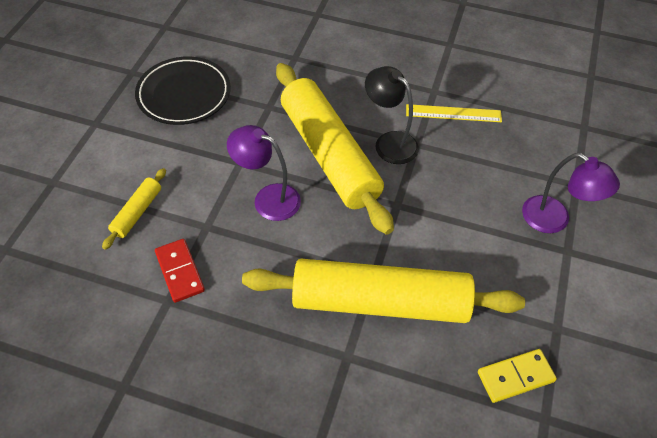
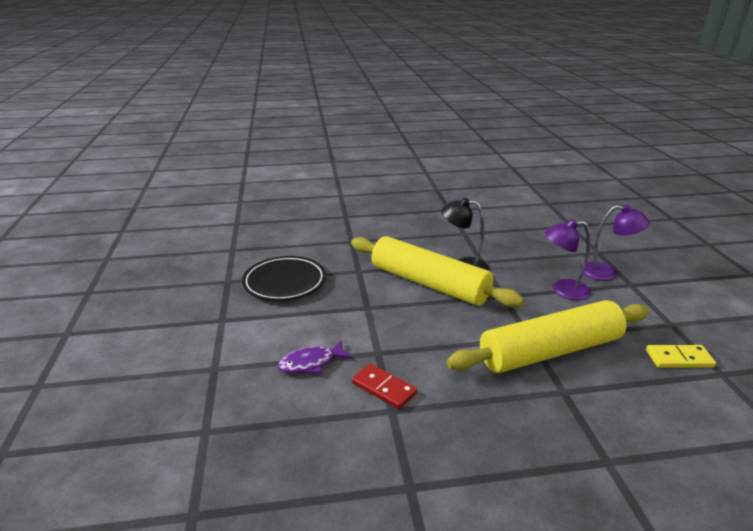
camera: 25 degrees left, 25 degrees down
yellow rolling pin [102,168,166,250] -> purple fish [278,340,352,374]
purple lamp [227,125,301,221] -> purple lamp moved to [545,219,591,300]
yellow ruler [406,104,502,122] -> none
yellow domino [478,349,557,403] -> yellow domino turned 45 degrees clockwise [646,345,716,368]

